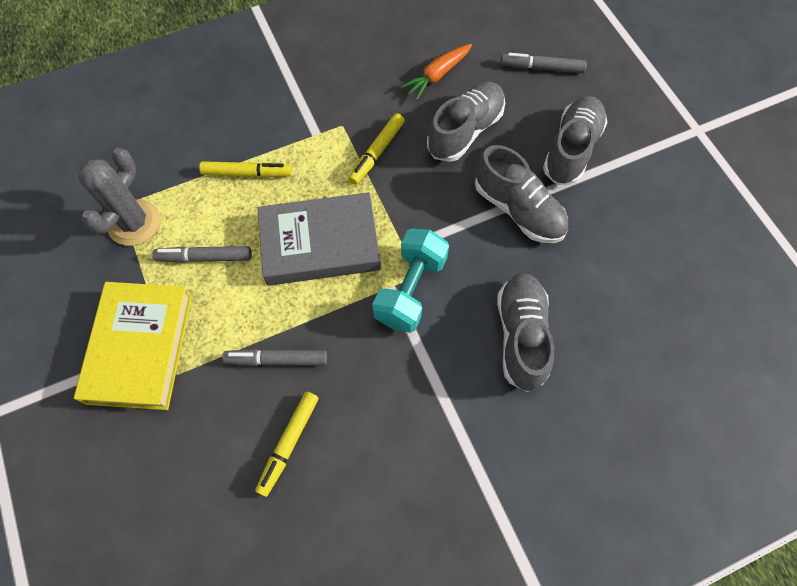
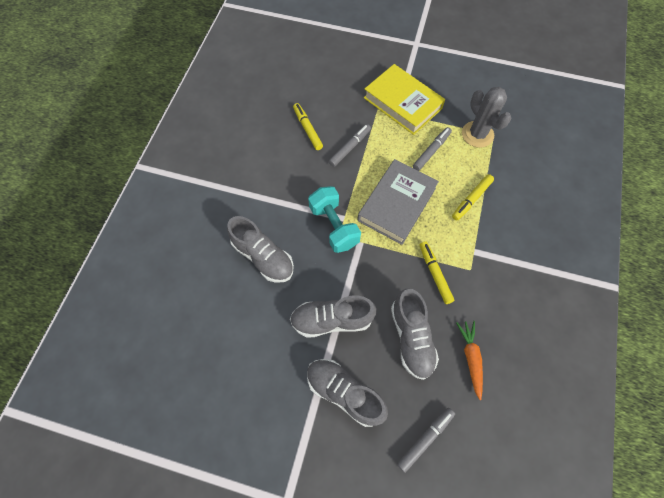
camera: 130 degrees right, 0 degrees up
grey shoe [543,96,608,185] -> grey shoe turned 150 degrees clockwise [307,359,388,427]

